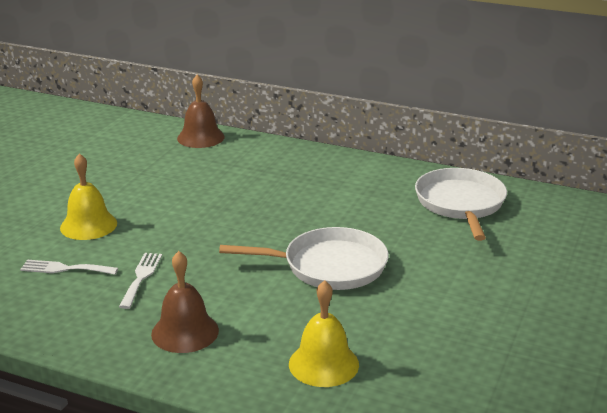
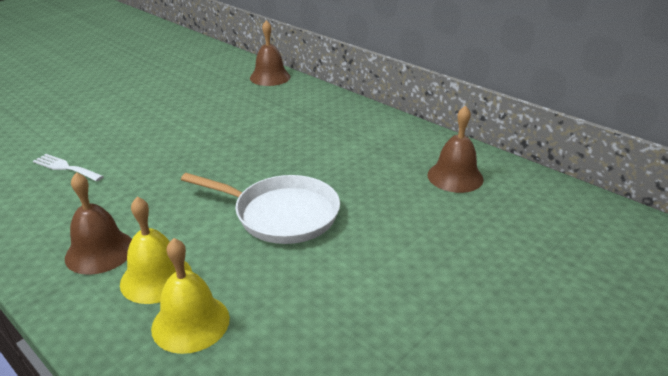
camera: 20 degrees right, 5 degrees up
yellow bell [60,153,117,240] -> yellow bell moved to [120,197,192,304]
white fork [119,253,162,309] -> none
white pan [415,168,507,241] -> brown bell [427,105,484,193]

